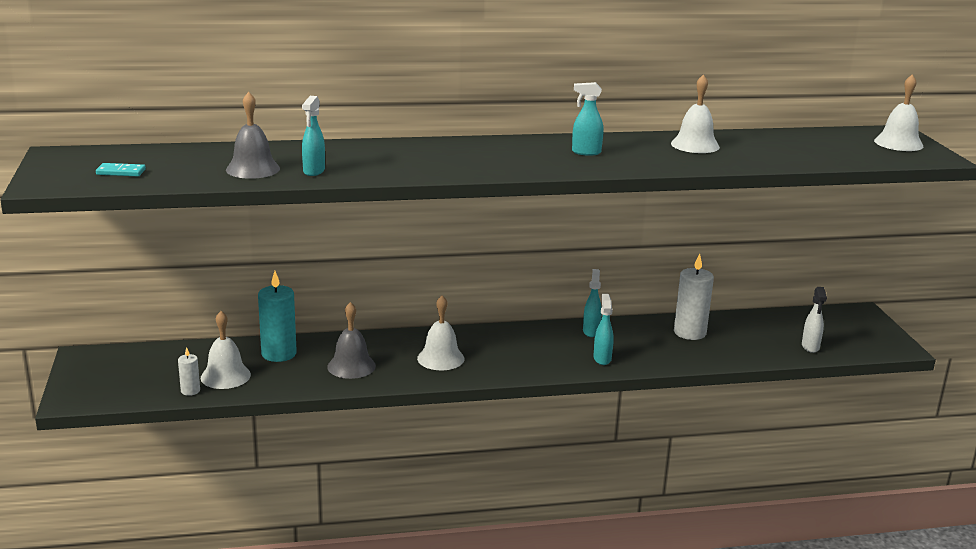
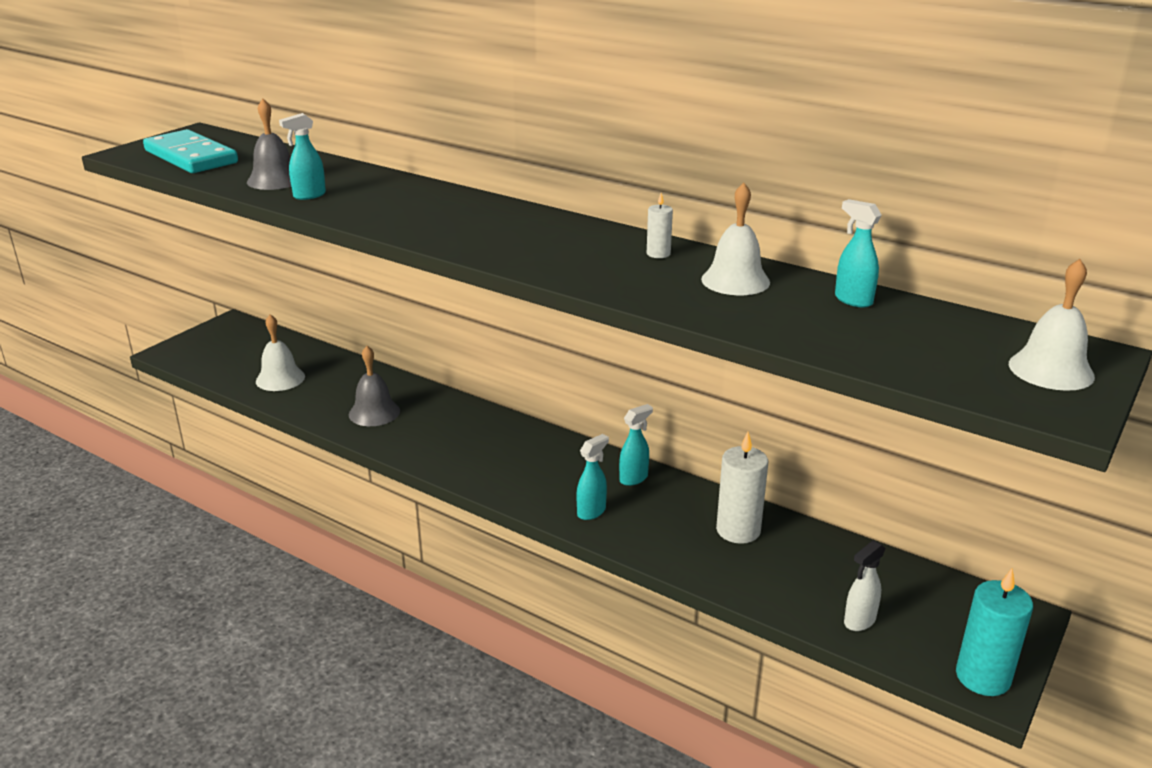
camera: 45 degrees right, 5 degrees up
turquoise domino [96,163,146,176] -> turquoise domino [143,129,238,173], size x2.46
white candle [178,347,200,396] -> white candle moved to [647,193,673,258]
turquoise candle [258,271,297,362] -> turquoise candle moved to [956,568,1033,696]
white bell [417,295,464,370] -> none
turquoise spray bottle [572,82,604,156] -> turquoise spray bottle moved to [835,199,882,308]

